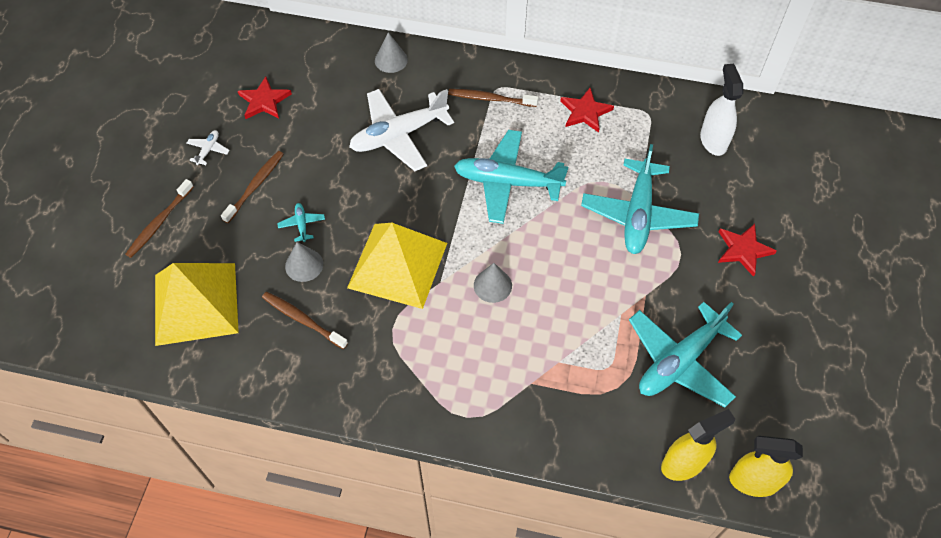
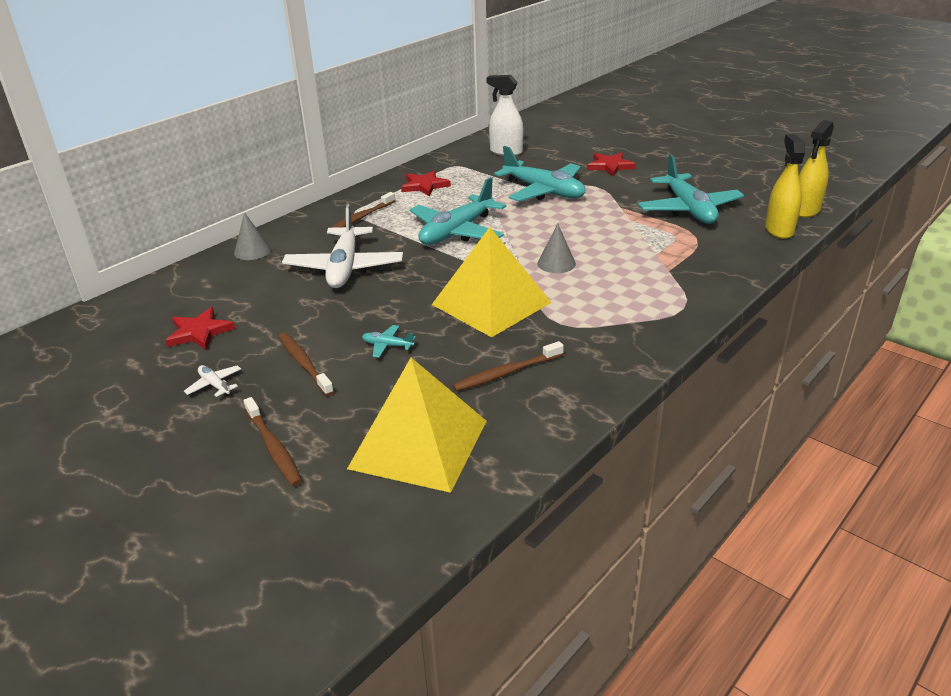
camera: 60 degrees left, 25 degrees down
grey cone [285,242,323,282] -> none

